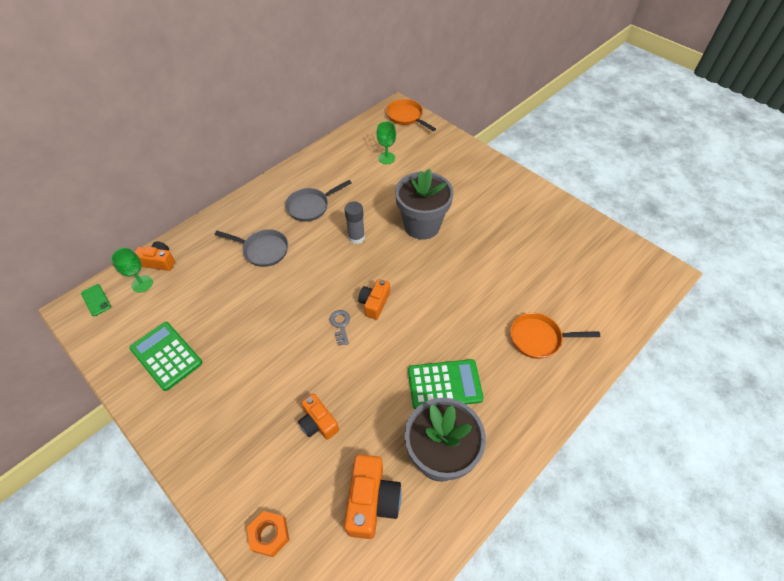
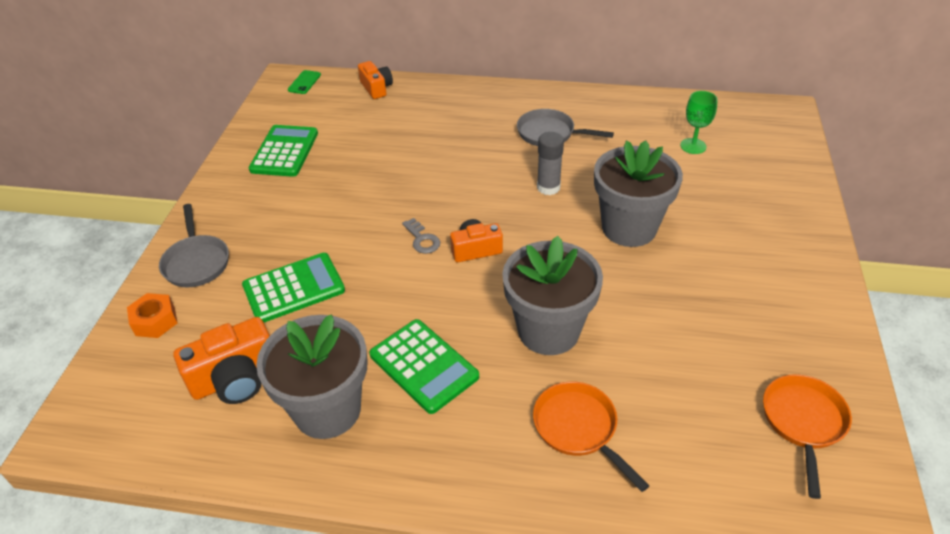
camera: 55 degrees right, 10 degrees down
green goblet [111,248,153,293] -> none
grey pan [215,229,288,267] -> grey pan moved to [159,204,229,288]
orange camera [298,394,339,440] -> green calculator [242,253,345,322]
grey key [329,310,350,346] -> grey key turned 105 degrees clockwise [402,218,440,254]
orange pan [386,99,436,131] -> orange pan moved to [763,374,852,499]
none -> grey flower pot [502,236,603,355]

